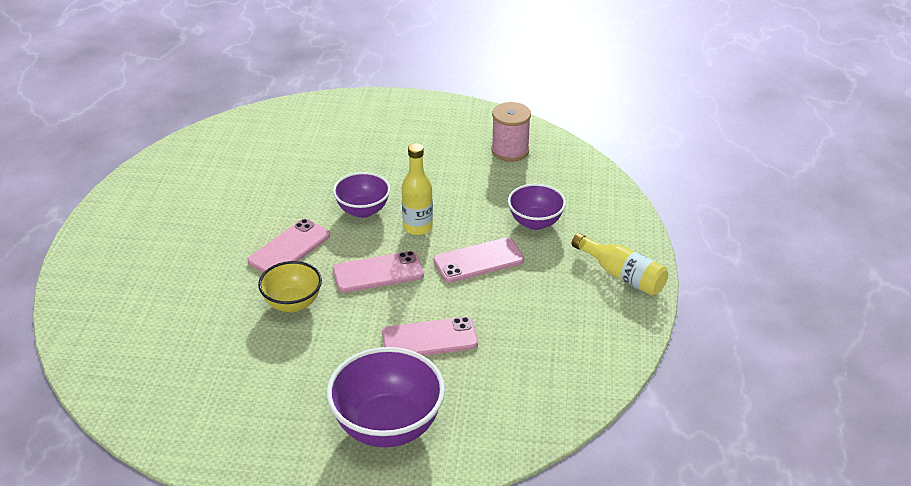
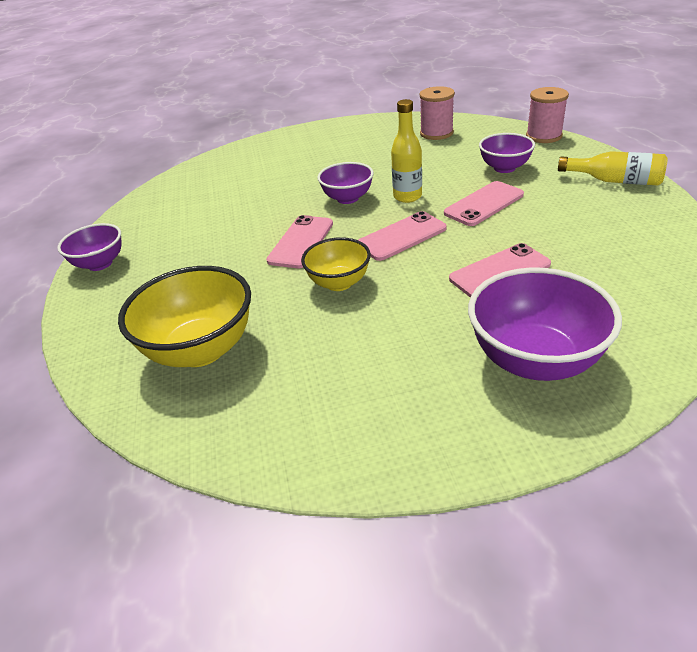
camera: 15 degrees left, 0 degrees up
none -> purple bowl [57,223,121,271]
none -> yellow bowl [118,266,251,367]
none -> pink spool [526,87,569,143]

